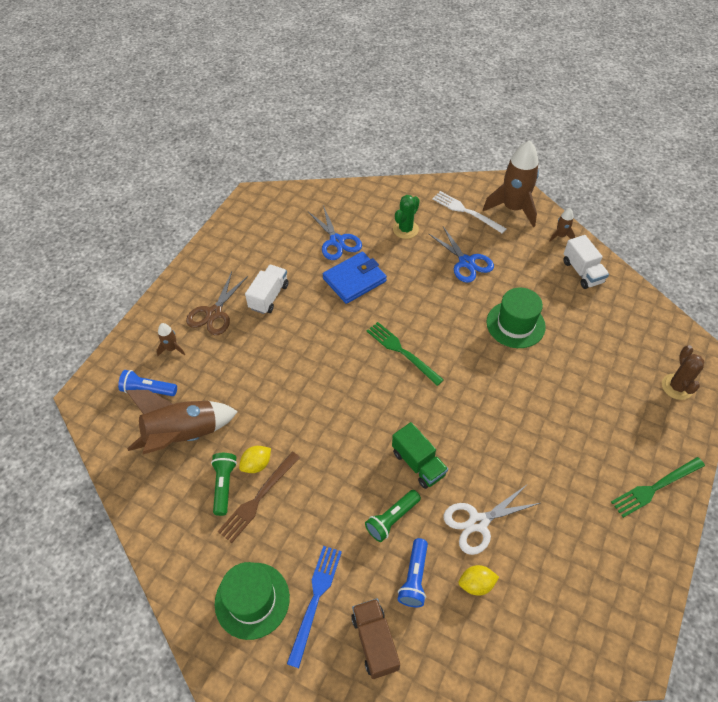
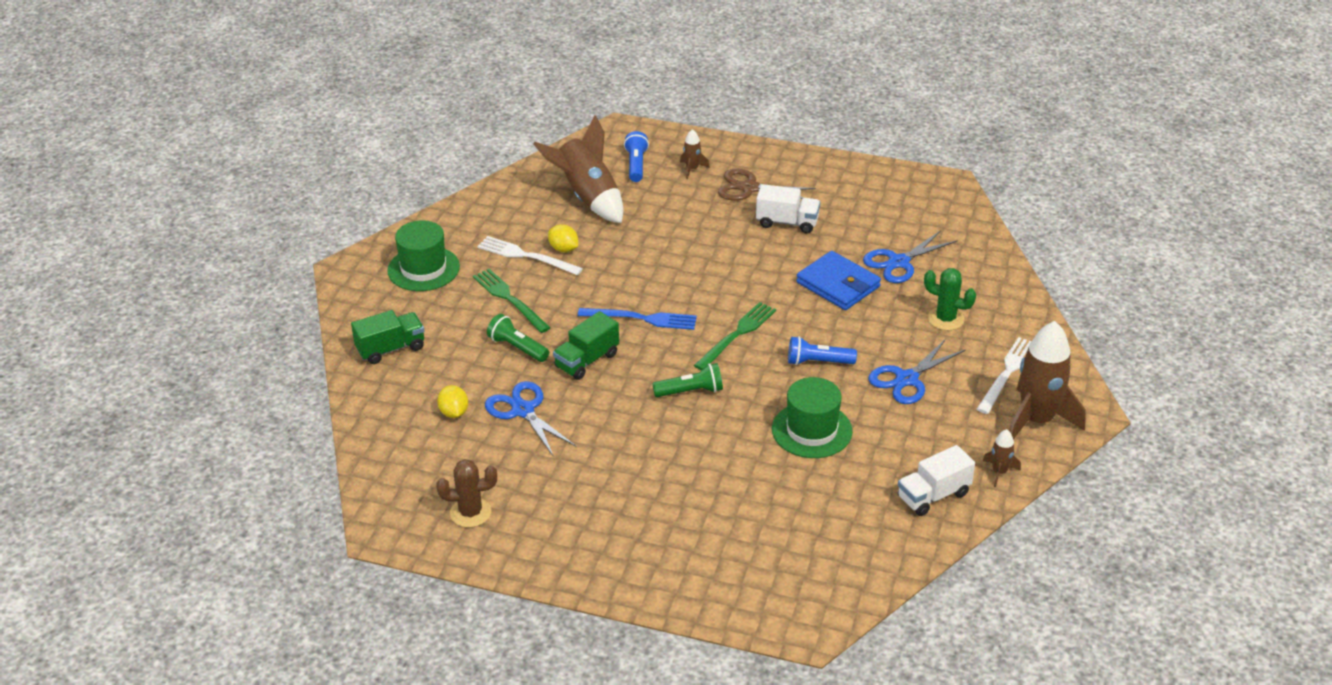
camera: 80 degrees right, 15 degrees down
green flashlight [211,453,237,516] -> green flashlight moved to [652,363,723,397]
brown fork [217,452,300,543] -> white fork [477,236,583,275]
blue fork [287,546,342,668] -> blue fork moved to [578,308,697,330]
brown truck [351,598,400,679] -> green truck [351,310,424,364]
blue flashlight [398,538,428,607] -> blue flashlight moved to [788,336,857,365]
white scissors [444,484,540,555] -> blue scissors [485,381,576,456]
green fork [611,457,705,518] -> green fork moved to [473,269,550,333]
brown cactus [662,345,705,400] -> brown cactus moved to [436,459,497,528]

